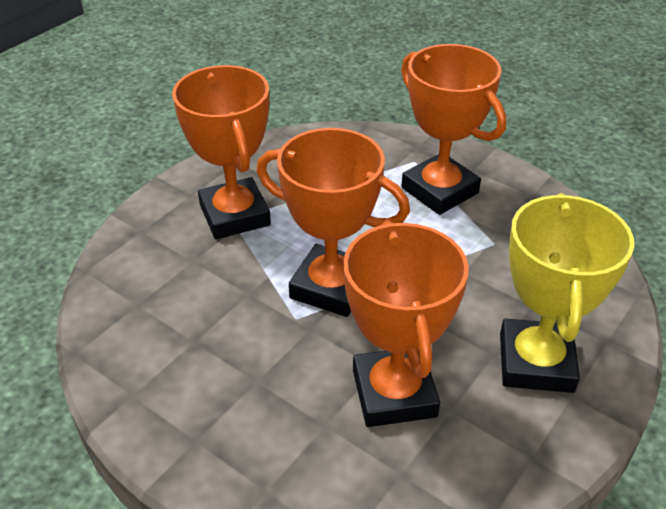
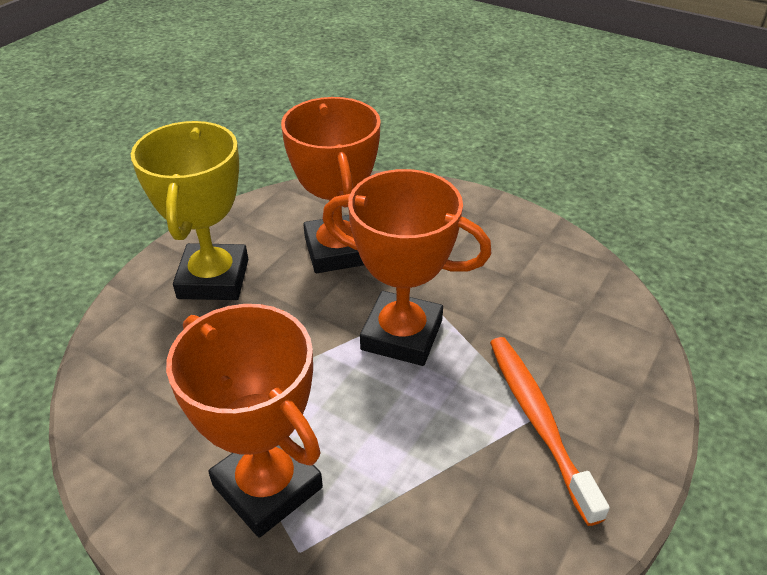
camera: 175 degrees right, 0 degrees up
orange trophy [172,65,271,239] -> orange toothbrush [490,337,610,526]

